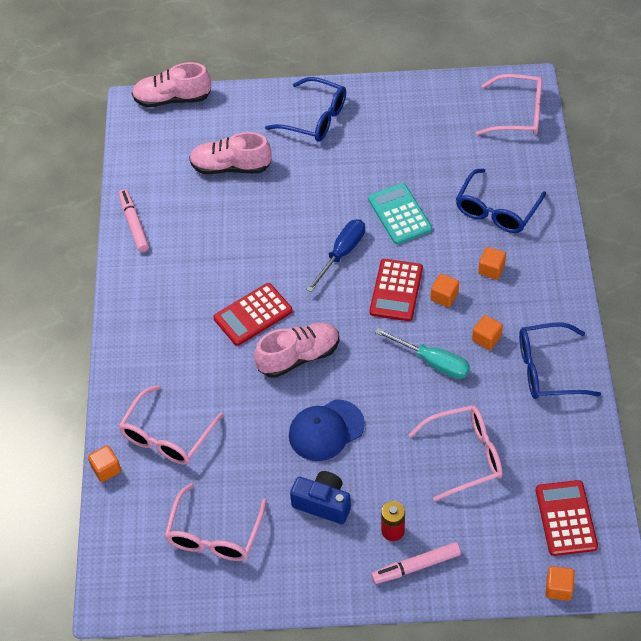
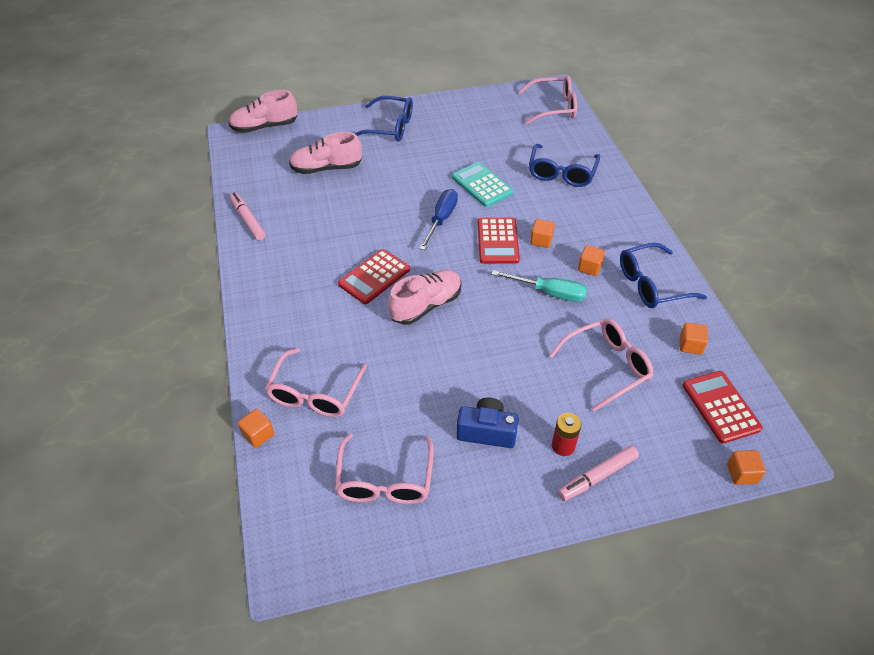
camera: 15 degrees left, 5 degrees down
blue cap [289,399,365,461] -> none
orange cube [478,247,506,280] -> orange cube moved to [680,322,708,354]

